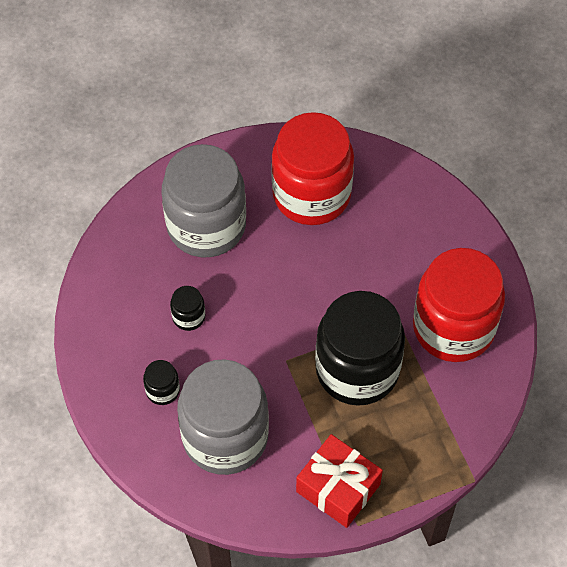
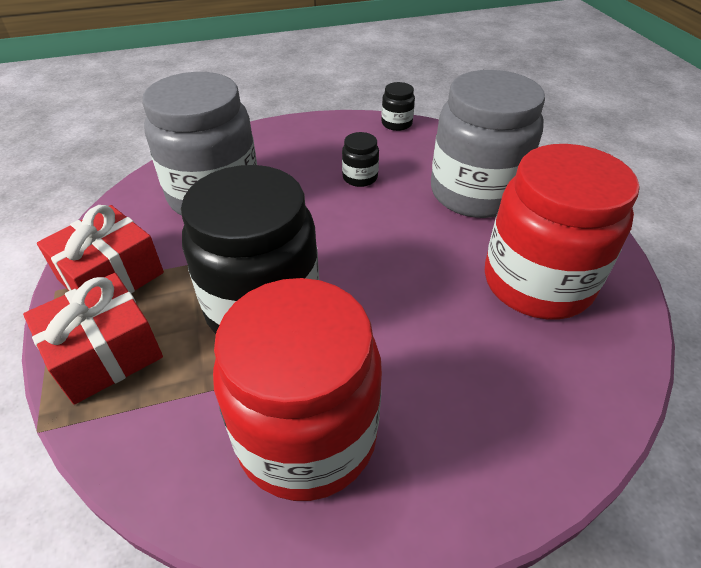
camera: 95 degrees right, 15 degrees down
black jar [143,360,180,405] -> black jar moved to [381,82,415,131]
none -> red gift [23,273,163,405]

